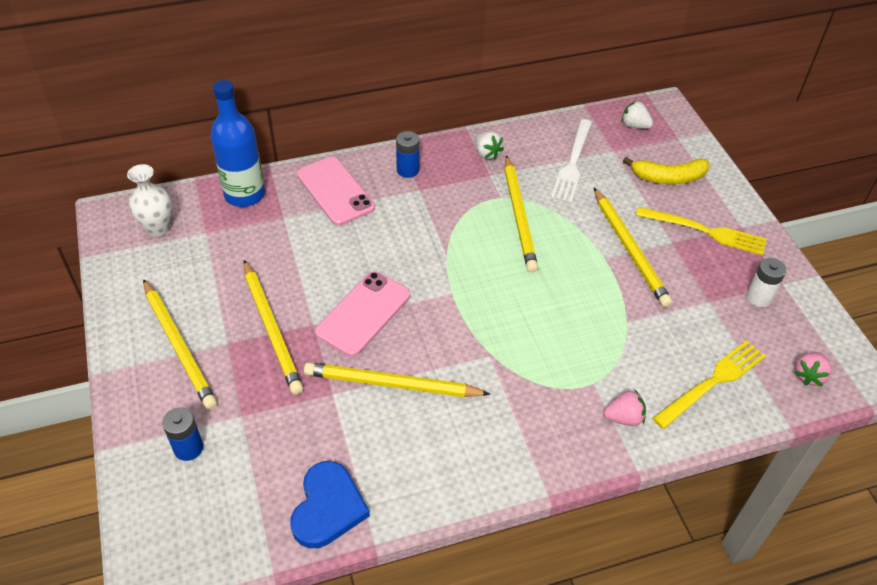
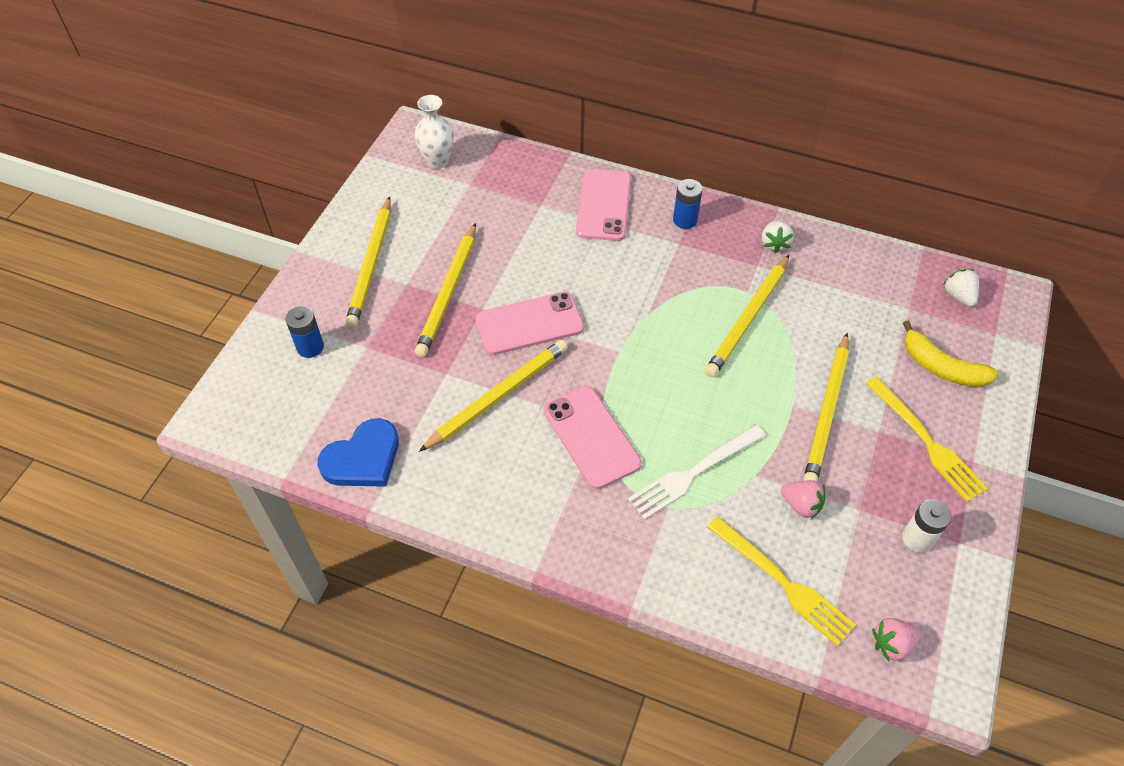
camera: 40 degrees right, 5 degrees up
blue bottle [210,80,265,207] -> none
yellow pencil [304,362,490,397] -> yellow pencil turned 90 degrees clockwise [419,340,568,452]
white fork [551,119,592,202] -> white fork moved to [628,425,766,520]
pink strawberry [603,390,646,426] -> pink strawberry moved to [781,480,825,519]
yellow fork [652,340,766,429] -> yellow fork turned 45 degrees clockwise [707,516,856,646]
none -> pink phone [543,386,642,489]

